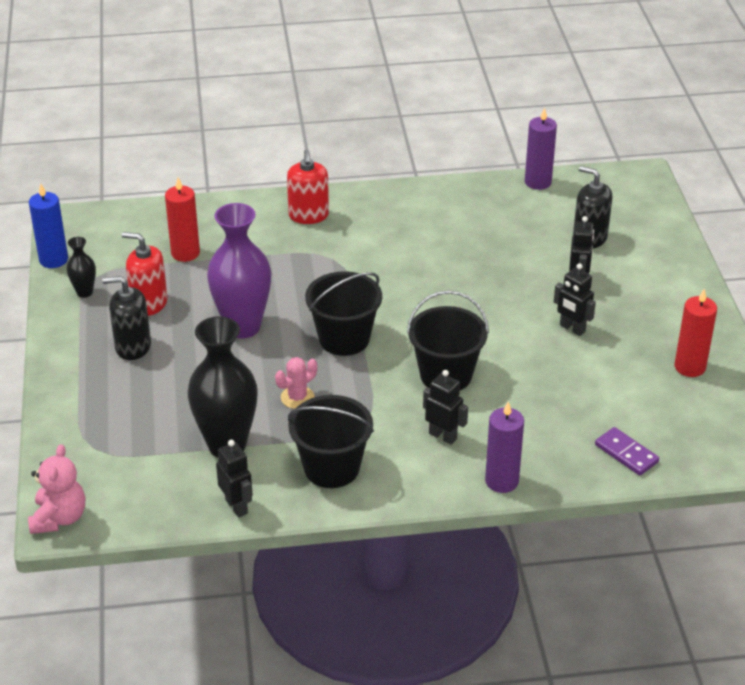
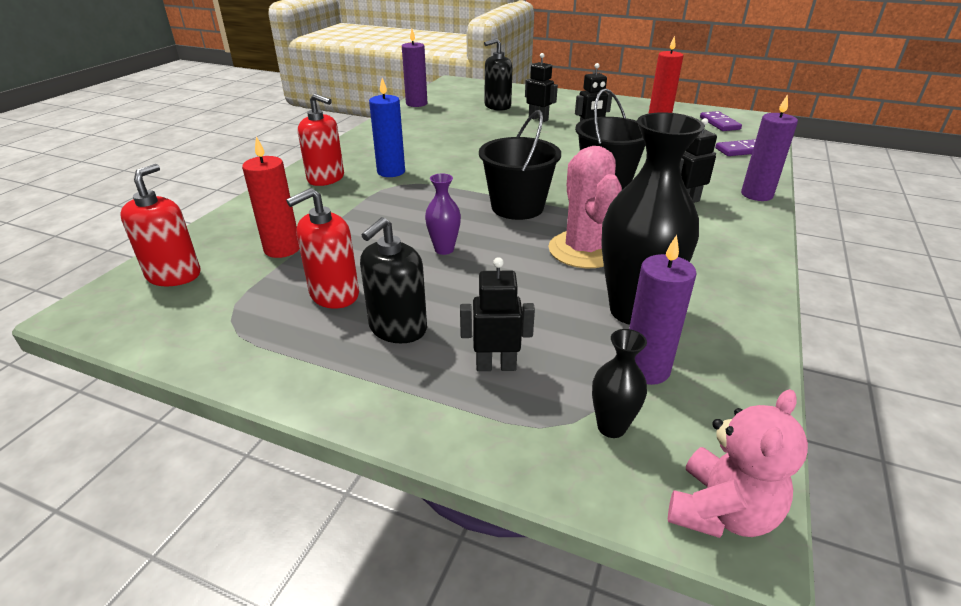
camera: 60 degrees left, 5 degrees down
pink teddy bear [28,444,85,534] -> pink teddy bear turned 90 degrees clockwise [668,389,808,538]
blue candle [29,184,68,268] -> blue candle moved to [369,78,405,177]
black vase [67,237,96,298] -> black vase moved to [592,329,647,438]
purple vase [207,203,271,338] -> purple vase [425,174,461,255], size x0.47
black robot [216,440,253,518] -> black robot moved to [460,257,535,371]
pink cactus [275,357,317,409] -> pink cactus [548,146,622,268], size x1.87
black bucket [288,395,374,488] -> none
none -> red soap dispenser [120,164,201,286]
none -> purple candle [629,235,697,385]
none -> purple domino [700,111,742,131]

